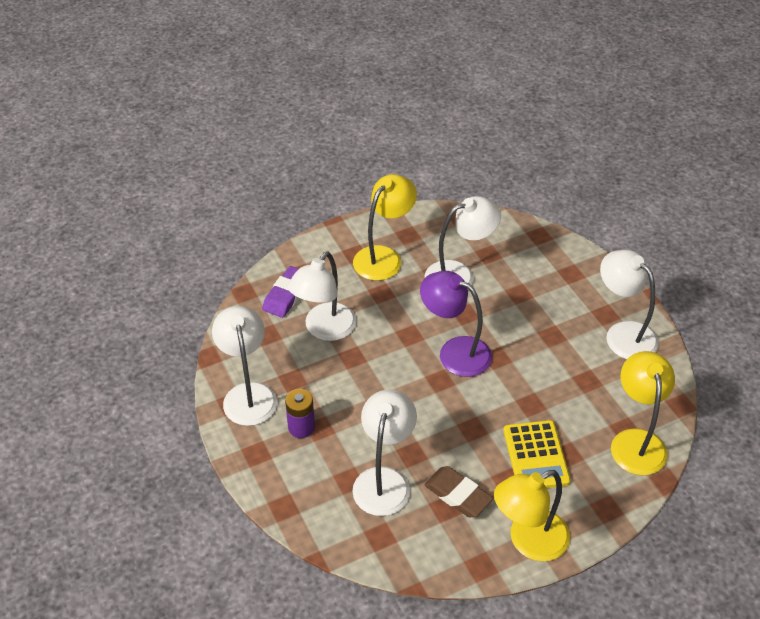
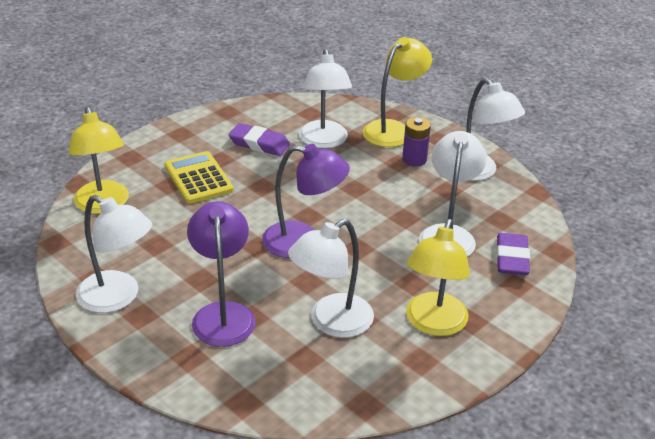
camera: 160 degrees right, 10 degrees down
brown eraser [424,466,493,518] -> purple eraser [229,123,290,156]
yellow lamp [494,470,570,562] -> yellow lamp moved to [363,37,432,147]
none -> purple lamp [187,201,256,347]

